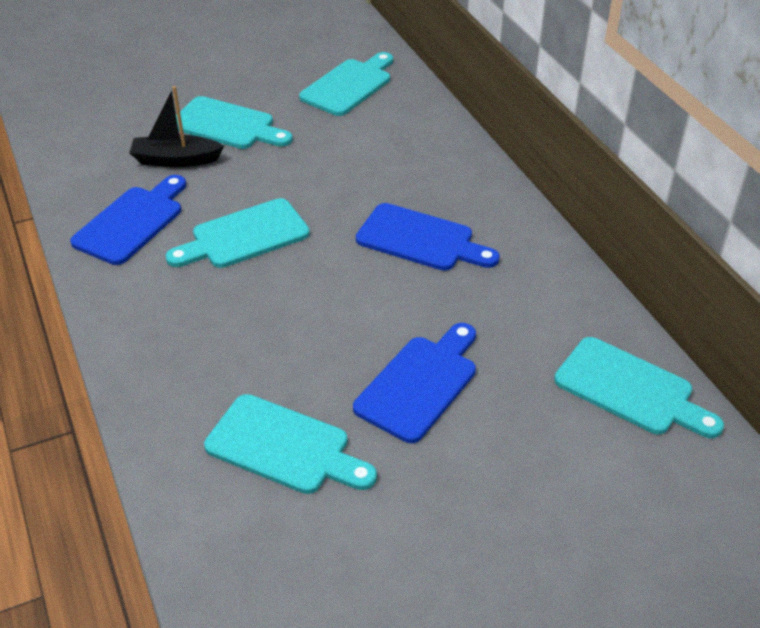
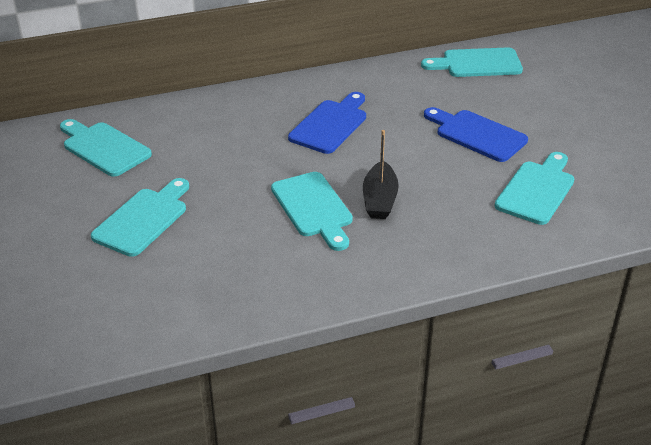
camera: 85 degrees left, 5 degrees down
blue cutting board [70,175,186,265] -> none
black boat [129,86,224,167] -> black boat moved to [363,130,399,219]
turquoise cutting board [554,337,724,438] -> turquoise cutting board turned 135 degrees counterclockwise [421,47,523,77]

